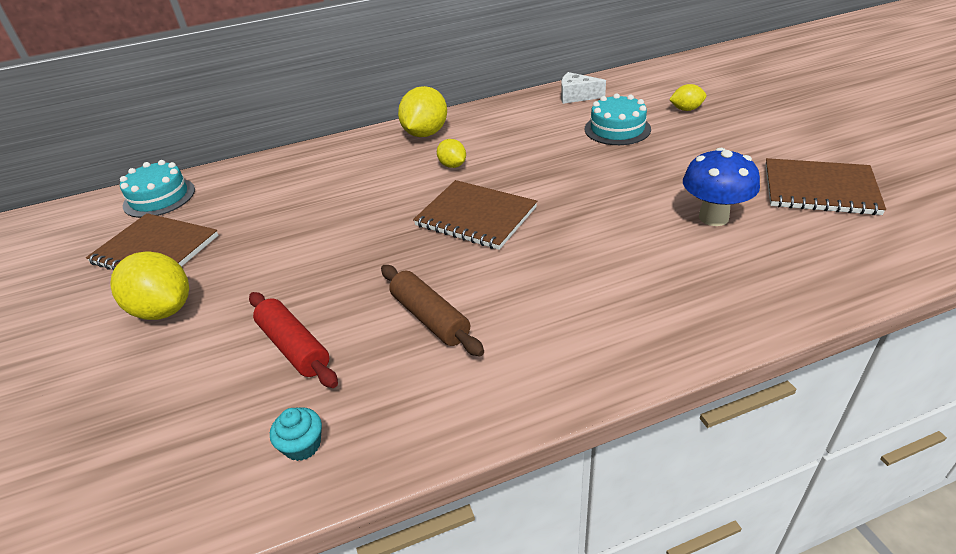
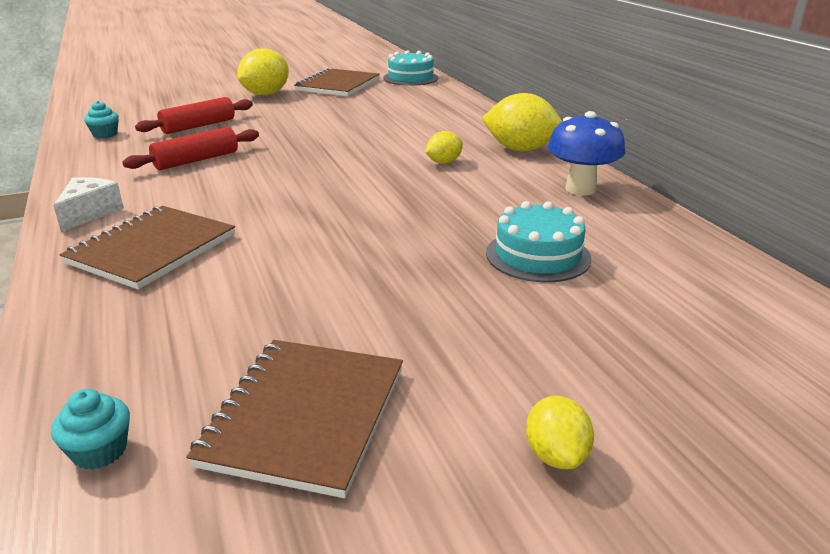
camera: 85 degrees right, 10 degrees down
brown rolling pin [381,265,484,356] -> red rolling pin [122,127,259,170]
brown notebook [413,180,537,250] -> brown notebook moved to [60,206,235,289]
white cheese [561,72,606,104] -> white cheese moved to [53,177,124,232]
yellow lemon [669,84,706,111] -> yellow lemon moved to [526,396,594,469]
blue mushroom [683,148,760,226] -> blue mushroom moved to [548,111,625,196]
none -> turquoise cupcake [51,389,130,470]

